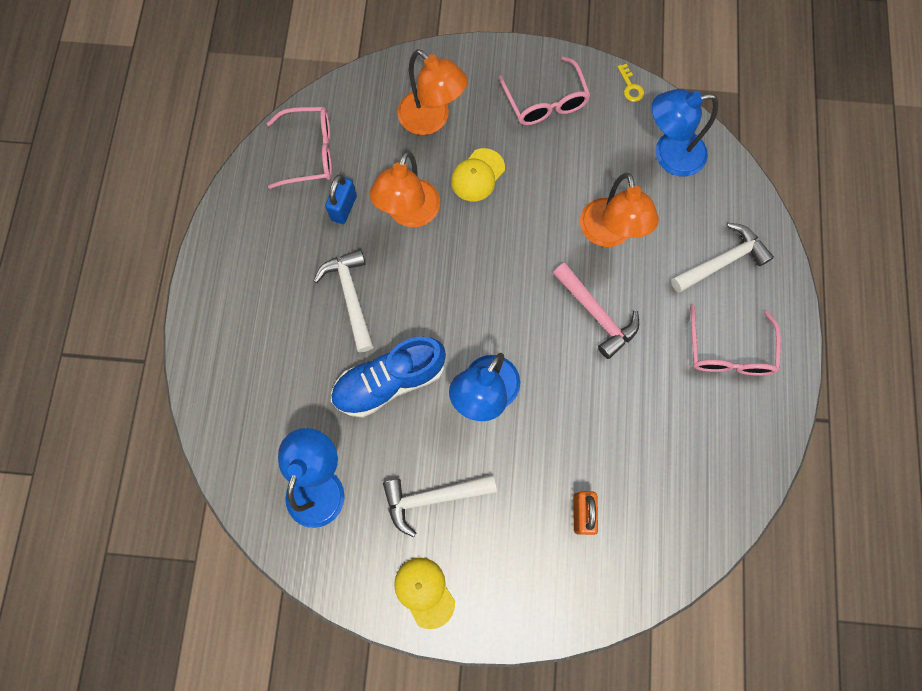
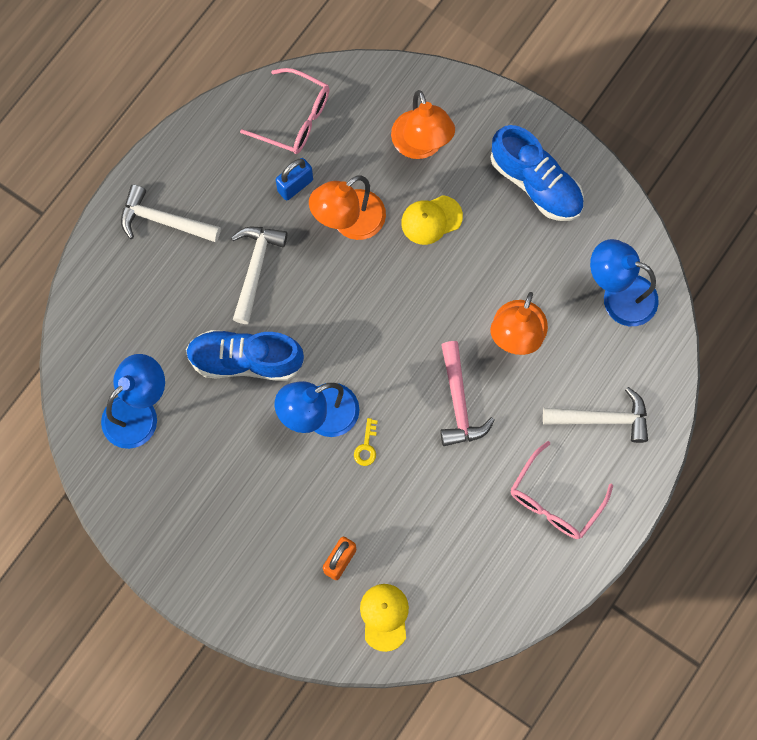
camera: 30 degrees right, 0 degrees up
white hammer [383,475,497,537] -> white hammer moved to [121,185,221,242]
yellow cap [394,558,455,629] -> yellow cap moved to [360,584,409,652]
pink glasses [498,56,591,125] -> blue shoe [490,125,584,221]
yellow key [617,64,644,102] -> yellow key moved to [354,418,378,466]

